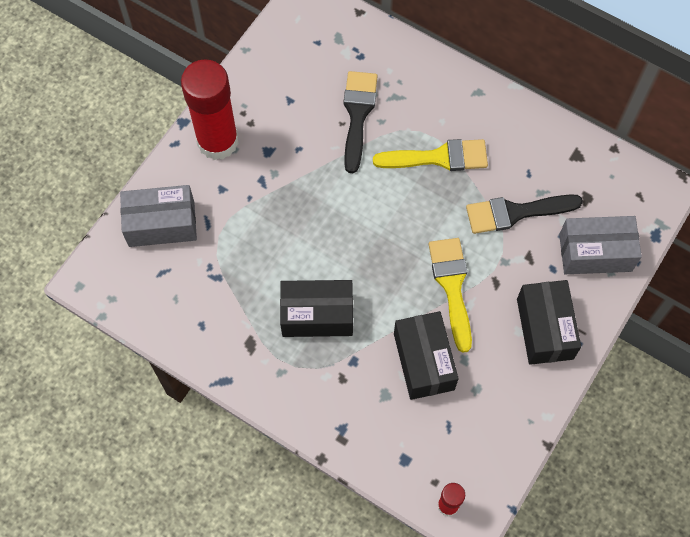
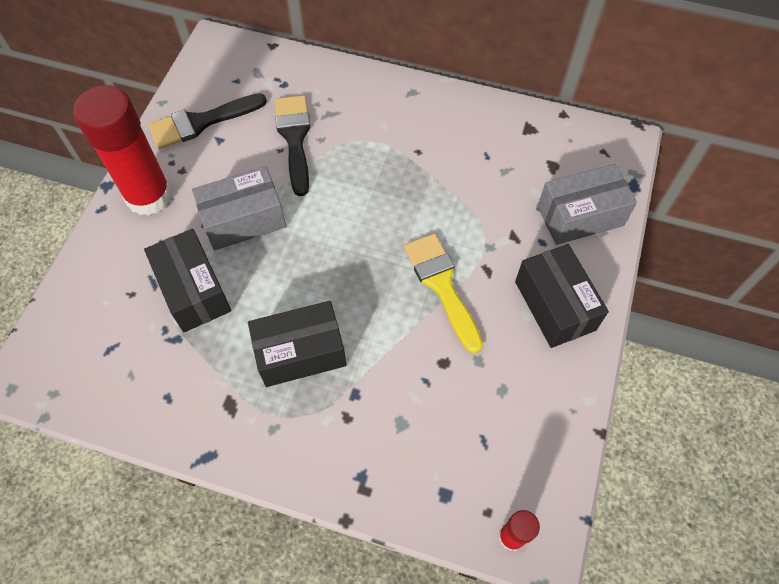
camera: 15 degrees left, 5 degrees down
grey box [120,185,197,247] -> grey box moved to [192,166,286,250]
yellow brush [373,139,488,171] -> none
black box [394,311,459,400] -> black box moved to [144,229,231,332]
black brush [466,194,583,234] -> black brush moved to [148,93,267,149]

